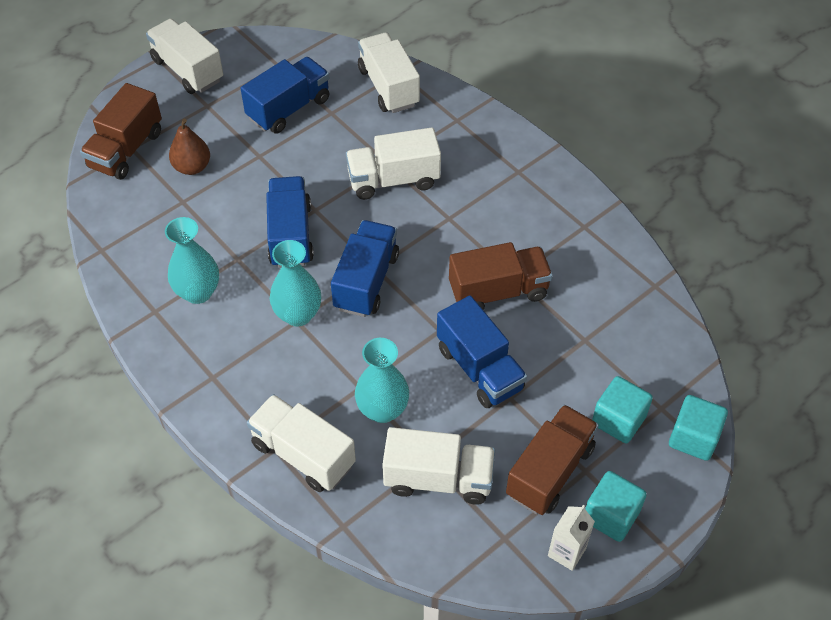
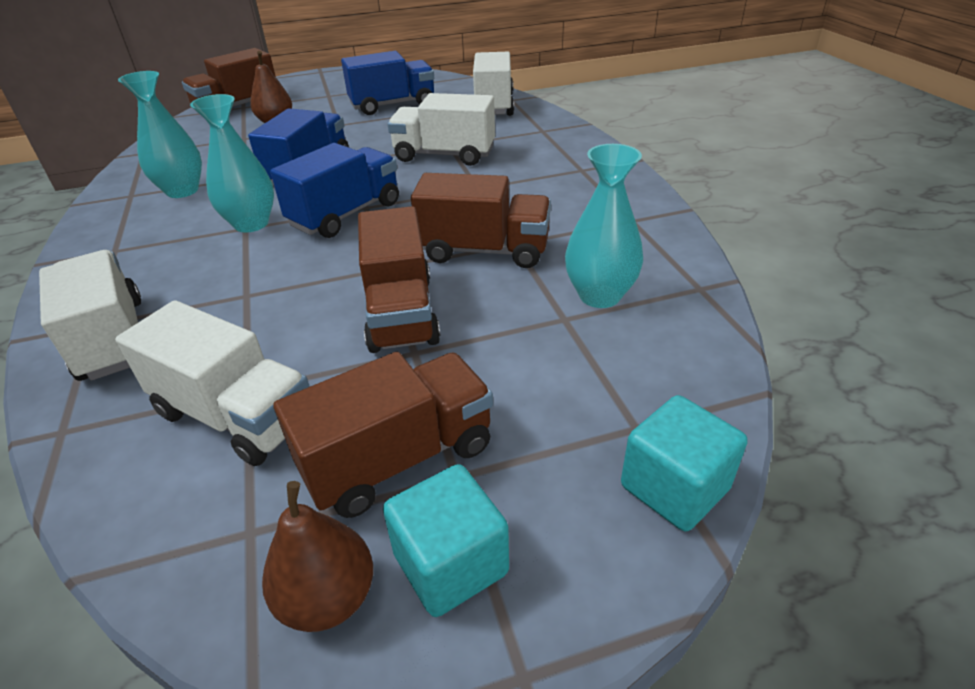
camera: 25 degrees right, 15 degrees down
white truck [146,19,223,94] -> none
turquoise vase [355,338,409,423] -> turquoise vase moved to [565,144,643,308]
blue truck [437,296,527,408] -> brown truck [358,206,440,353]
white carton [548,505,595,571] -> brown pear [262,481,373,632]
turquoise cube [592,376,653,443] -> none

